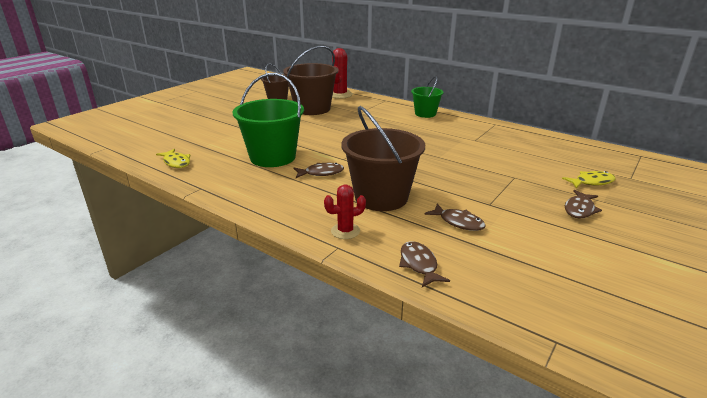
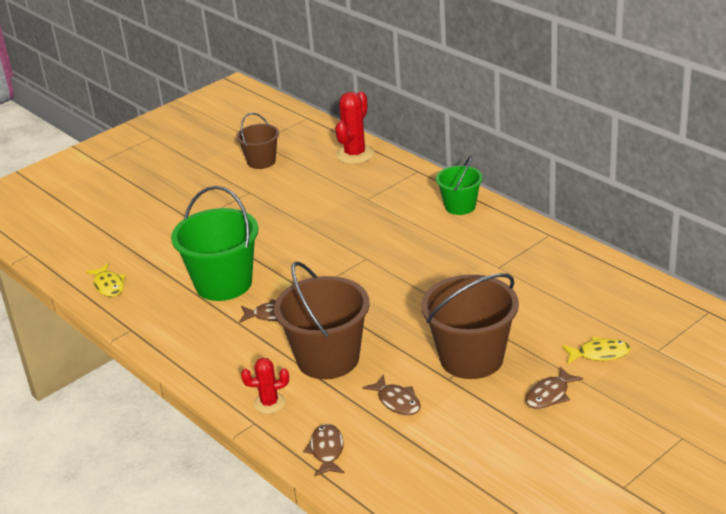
camera: 15 degrees right, 5 degrees up
brown bucket [283,46,338,115] -> brown bucket moved to [421,273,519,379]

